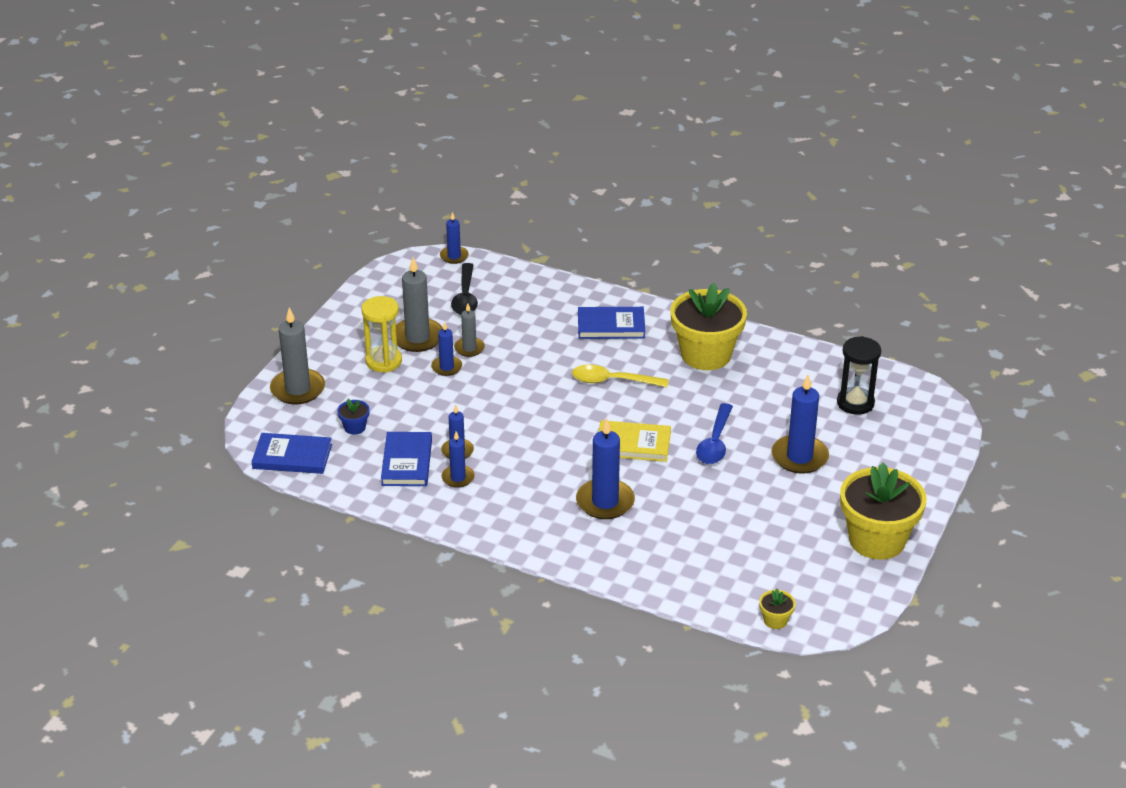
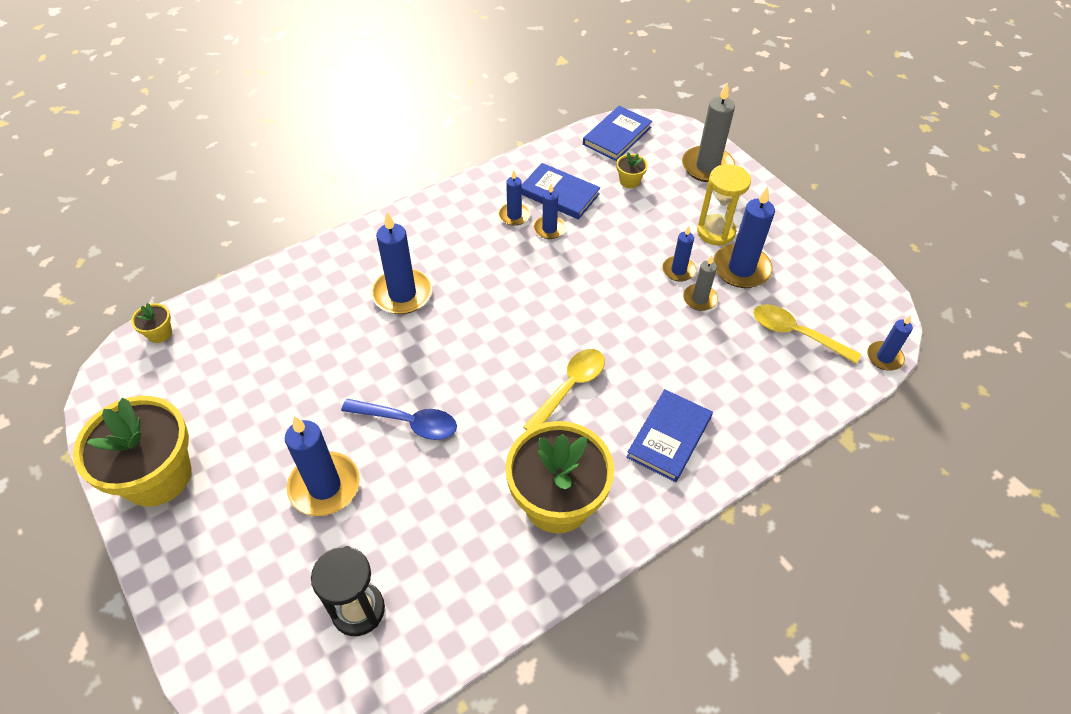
camera: 120 degrees right, 15 degrees up
blue flower pot [337,399,370,434] -> yellow flower pot [616,153,648,188]
grey candle [396,257,443,352] -> blue candle [713,187,775,288]
black spoon [451,263,478,315] -> yellow spoon [753,304,861,364]
yellow book [599,420,671,462] -> none
blue spoon [696,403,733,464] -> blue spoon turned 150 degrees clockwise [341,399,457,440]

